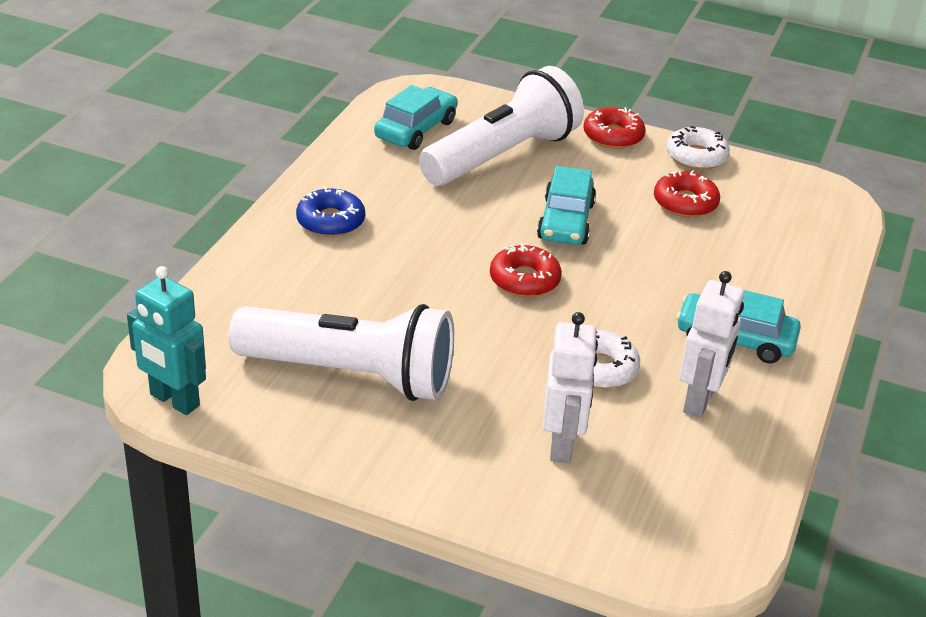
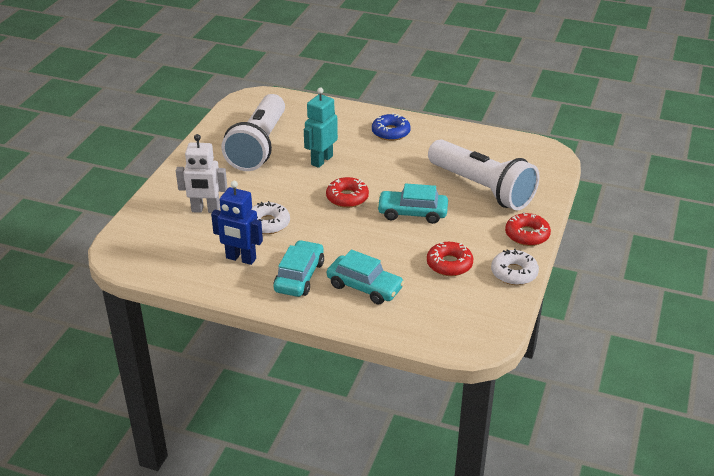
camera: 90 degrees right, 0 degrees up
turquoise robot [127,266,206,415] -> turquoise robot moved to [304,87,338,168]
turquoise car [374,85,457,150] -> turquoise car moved to [327,250,405,305]
white robot [679,271,744,418] -> blue robot [211,181,263,265]

